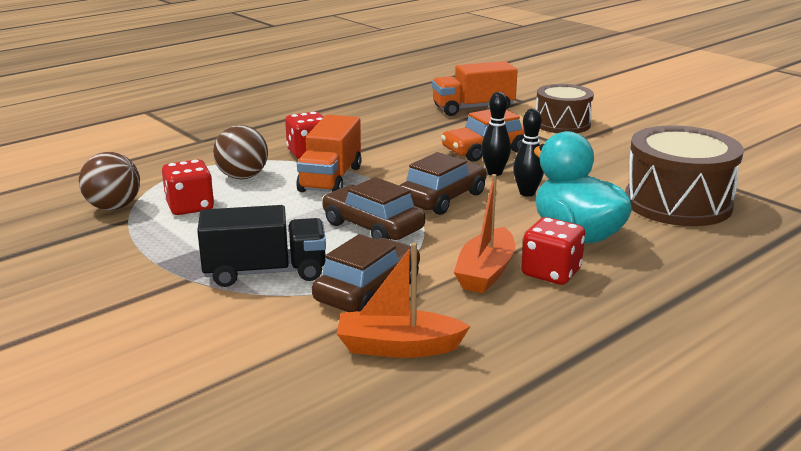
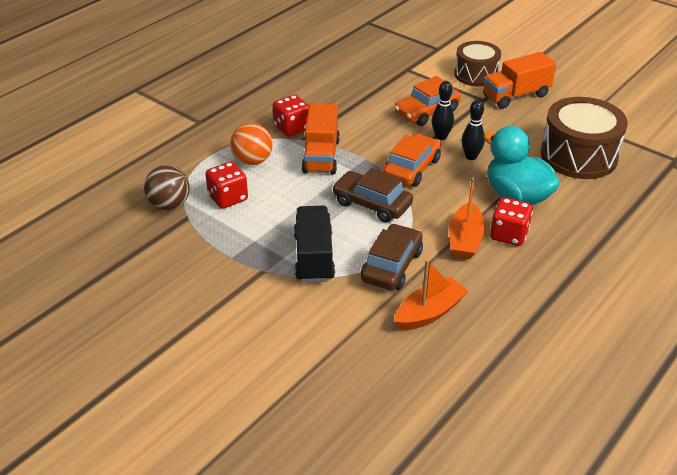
camera: 10 degrees left, 15 degrees up
black truck [197,205,326,287] -> black truck turned 75 degrees counterclockwise [294,206,335,283]
brown ball [213,125,268,179] -> orange ball [230,123,273,165]
orange boat [337,243,471,358] -> orange boat turned 150 degrees clockwise [395,259,468,330]
brown car [399,152,487,215] -> orange car [383,134,441,187]
orange truck [432,61,518,116] -> orange truck moved to [483,52,556,109]

